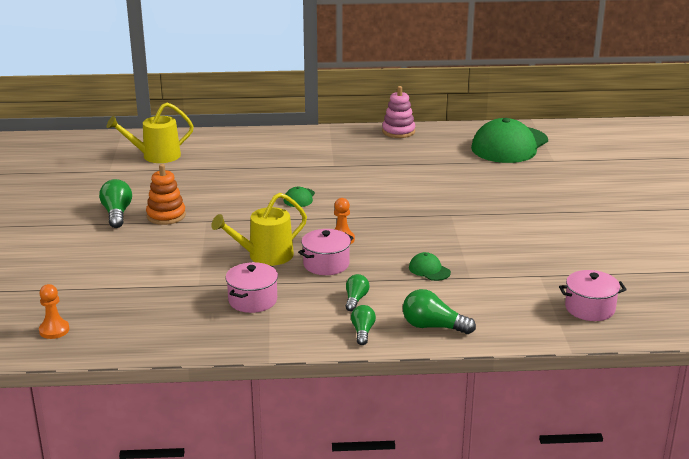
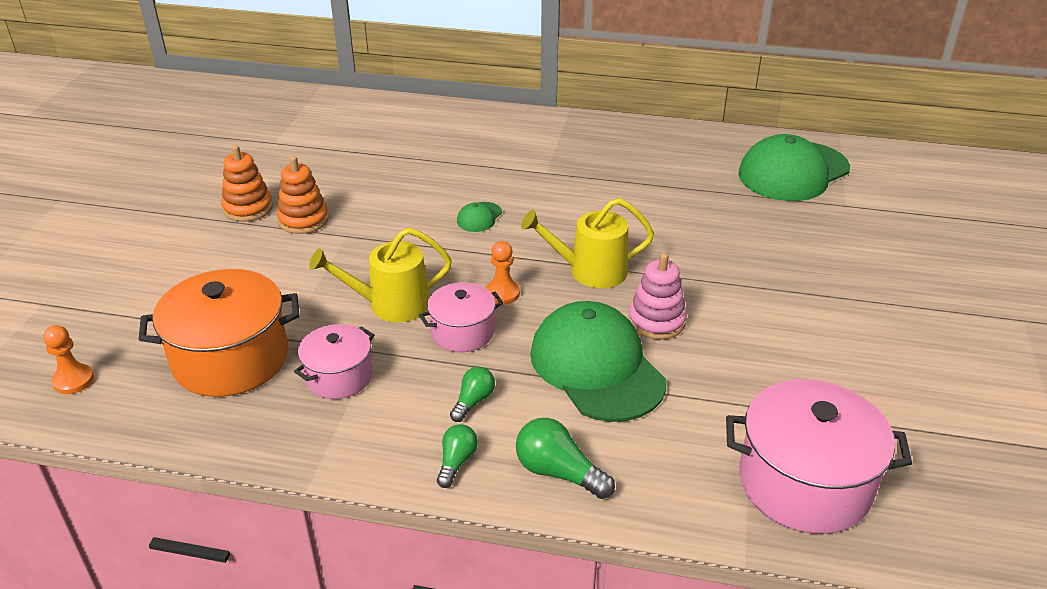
camera: 15 degrees right, 10 degrees up
green light bulb [99,179,132,228] -> orange stacking toy [221,145,273,222]
yellow watering can [107,102,194,163] -> yellow watering can moved to [521,198,654,288]
pink stacking toy [382,86,415,138] -> pink stacking toy moved to [629,253,687,340]
green cap [409,252,451,281] -> green cap [530,301,666,422], size x2.45
pink pot [559,270,627,321] -> pink pot [726,379,912,534], size x1.75
none -> orange pot [139,269,300,397]

